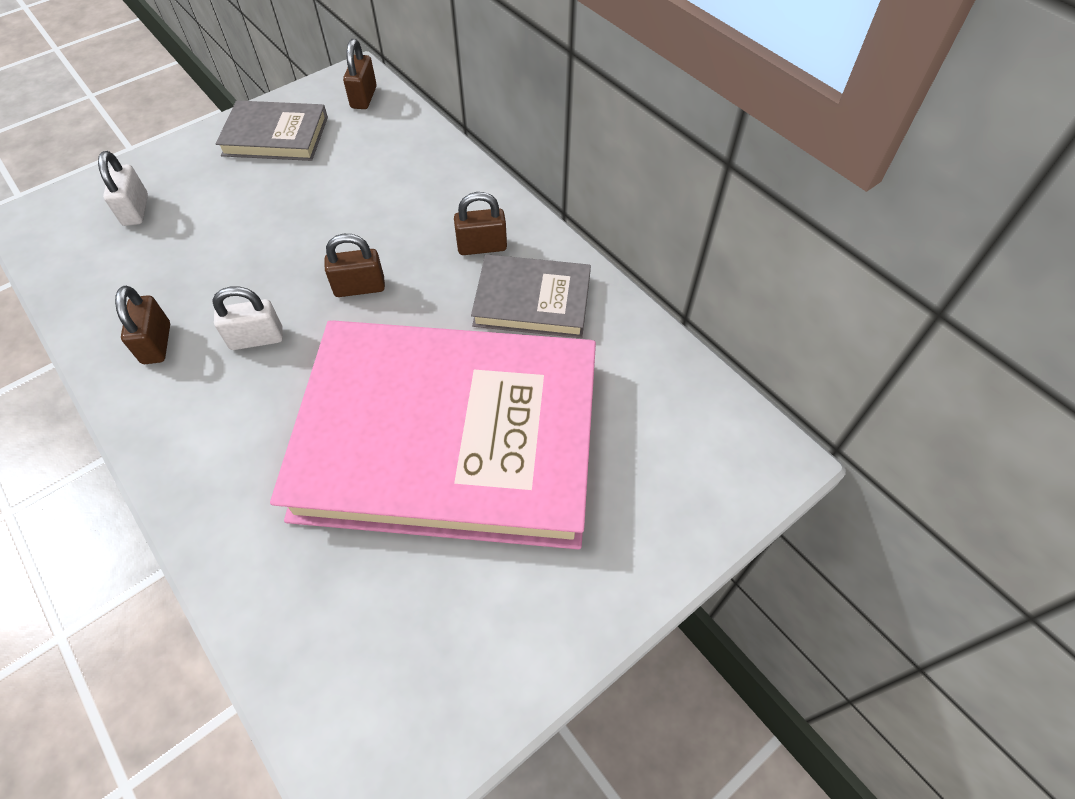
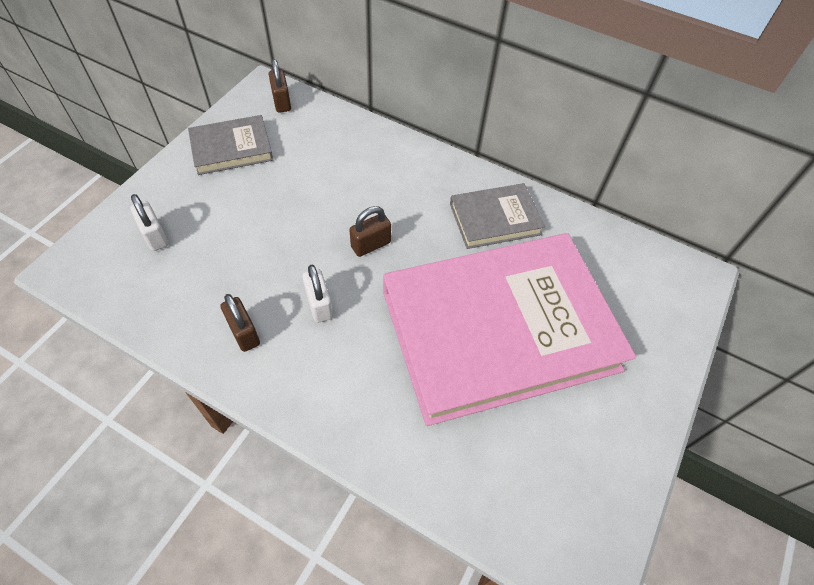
camera: 25 degrees left, 0 degrees up
white padlock [213,286,283,350] -> white padlock turned 75 degrees counterclockwise [302,265,333,323]
brown padlock [454,192,507,255] -> none

